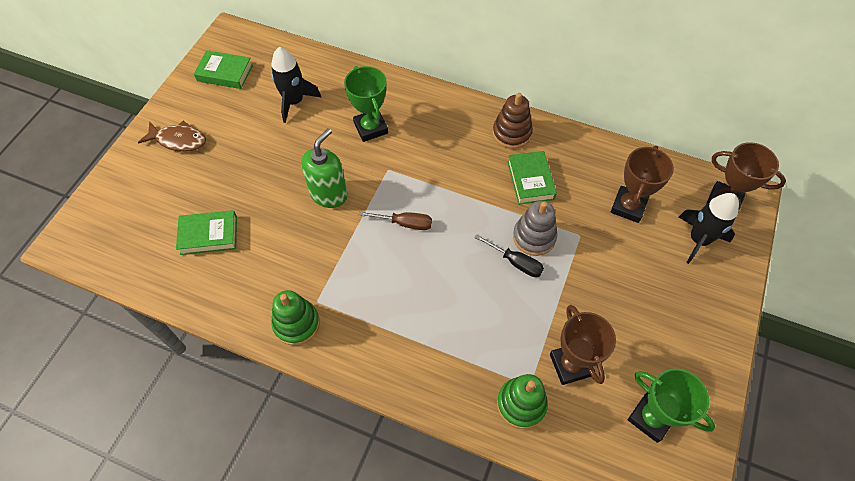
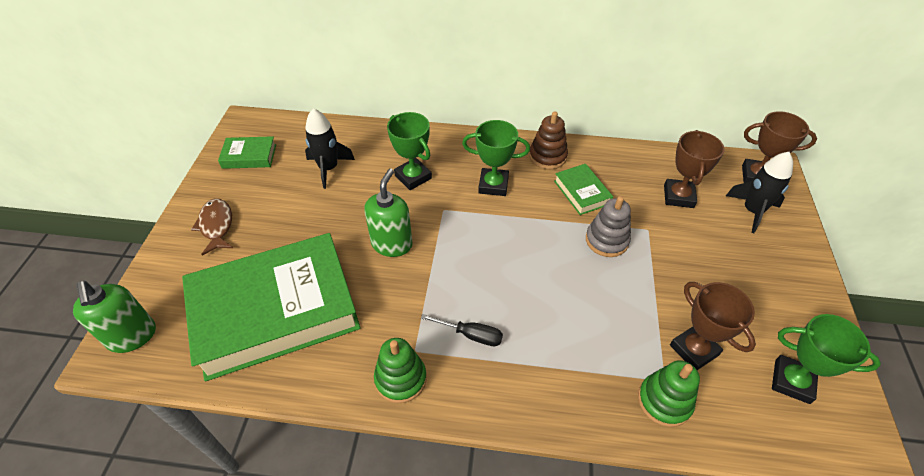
camera: 15 degrees left, 10 degrees down
brown fish [138,120,206,152] -> brown fish turned 105 degrees counterclockwise [191,198,233,255]
green book [176,210,237,255] -> green book [182,233,361,381], size x2.45
brown screwdriver [359,211,432,230] -> none
black screwdriver [474,234,544,277] -> black screwdriver moved to [421,314,503,346]
none -> green soap dispenser [73,281,156,353]
none -> green trophy [462,120,530,196]

